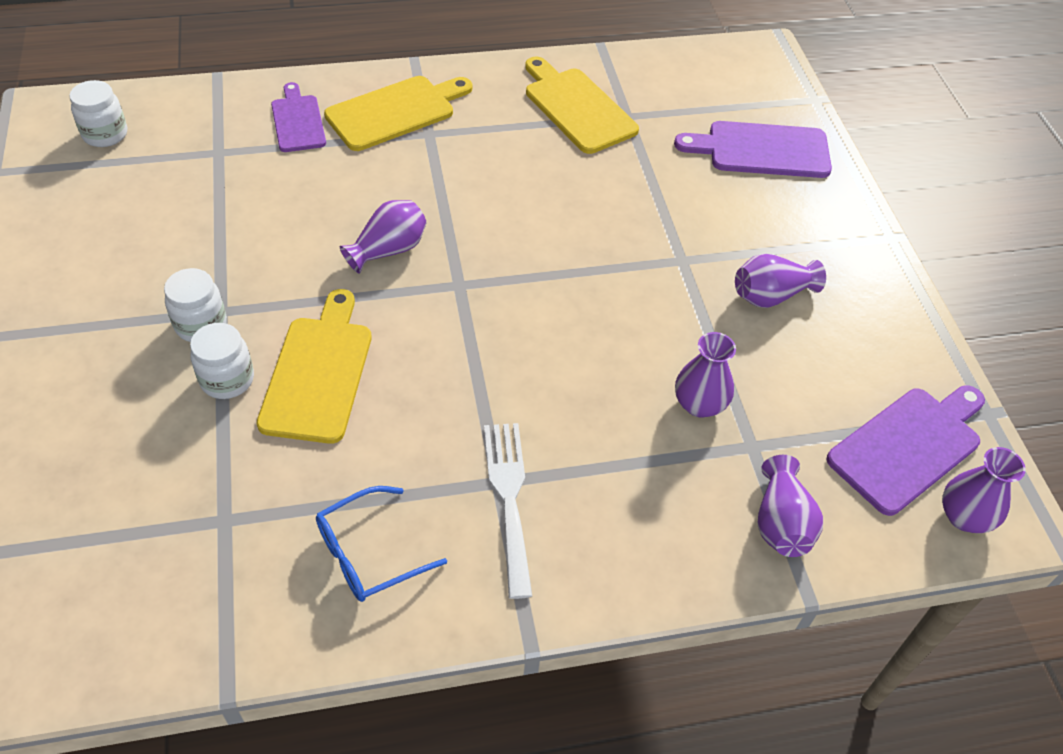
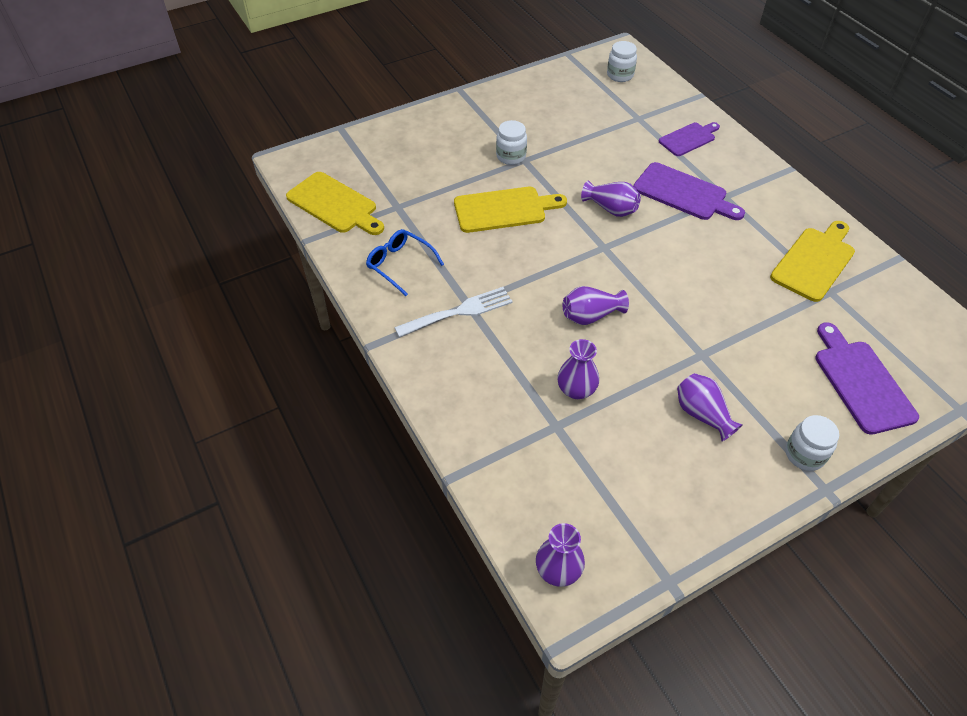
camera: 75 degrees right, 0 degrees up
white jar [190,323,254,399] -> white jar moved to [786,415,839,471]
yellow cutting board [324,76,472,151] -> yellow cutting board moved to [286,172,384,235]
purple vase [758,455,823,557] -> purple vase moved to [563,286,629,325]
purple cutting board [826,385,985,516] -> purple cutting board moved to [633,162,745,220]

